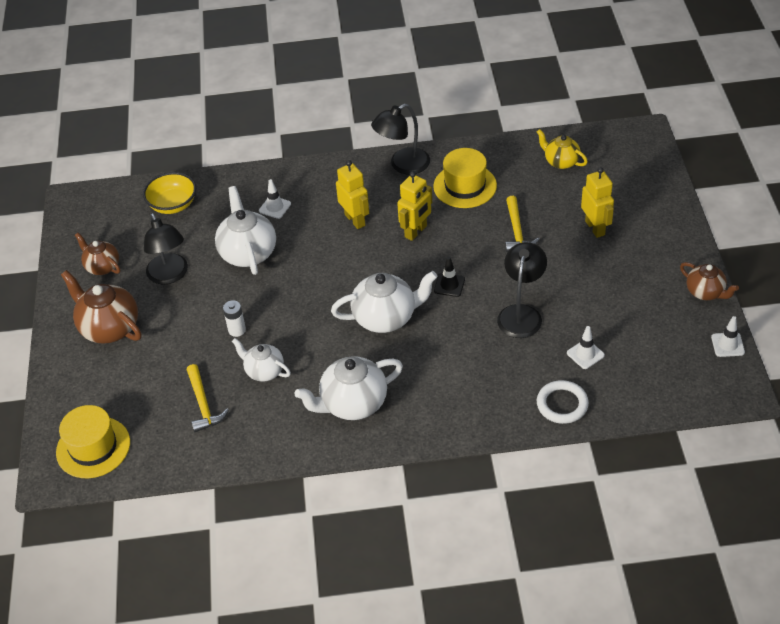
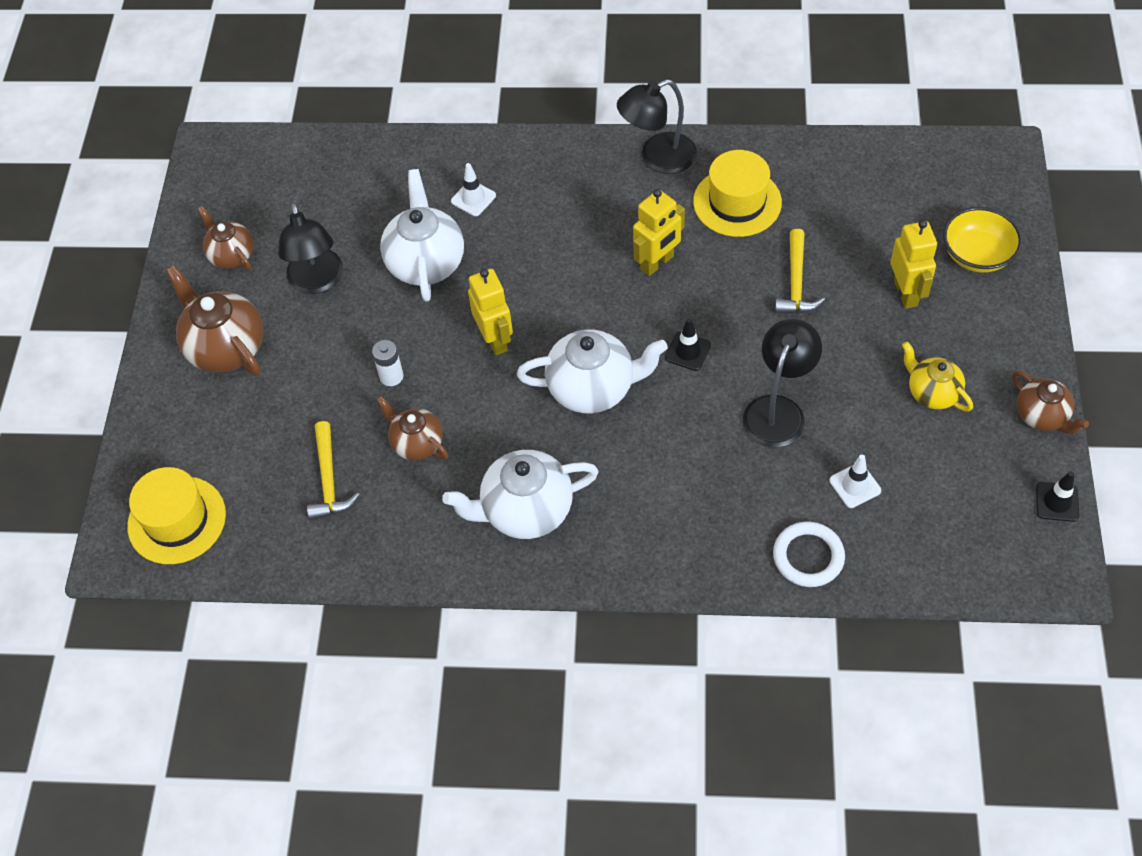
camera: 10 degrees right, 10 degrees up
yellow bowl [143,172,196,214] -> yellow bowl moved to [943,207,1022,273]
white teapot [232,338,291,382] -> brown teapot [377,396,448,461]
yellow robot [336,160,369,229] -> yellow robot moved to [468,269,513,355]
yellow teapot [537,129,588,169] -> yellow teapot moved to [902,342,973,411]
white traffic cone [711,316,745,357] -> black traffic cone [1036,471,1079,522]

